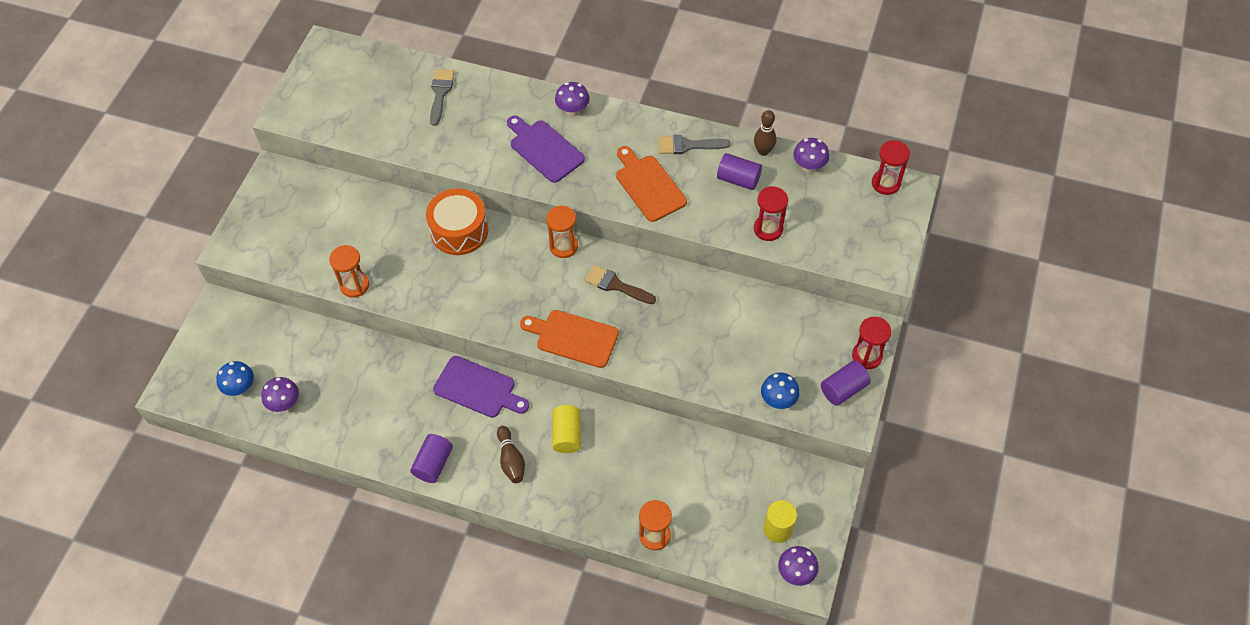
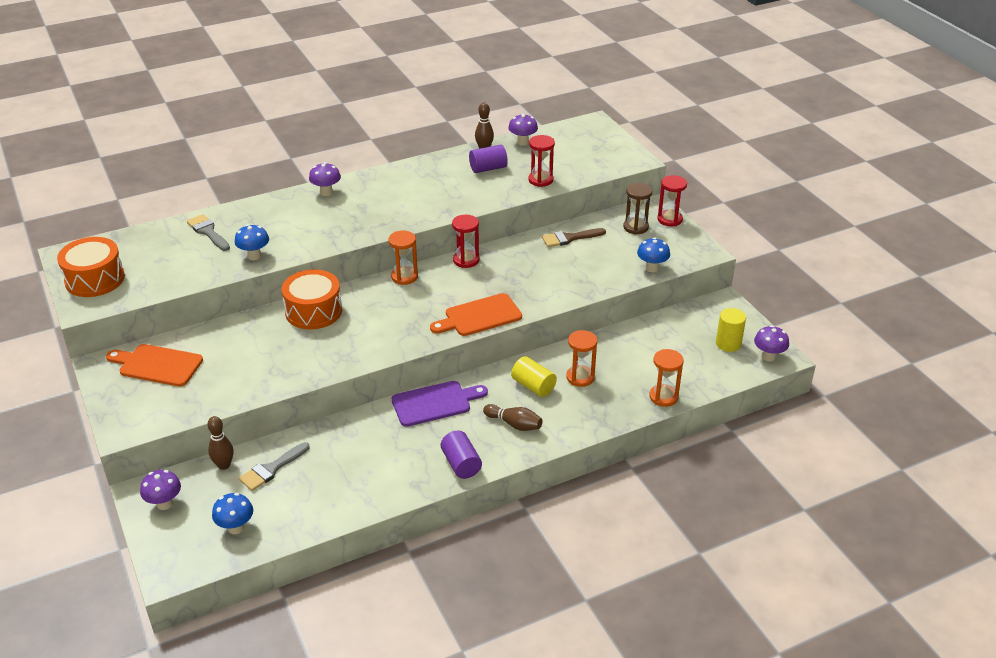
camera: 45 degrees left, 20 degrees down
purple mushroom [261,377,299,412] -> purple mushroom moved to [140,470,181,510]
orange hourglass [329,245,369,298] -> orange hourglass moved to [566,330,597,387]
purple cutting board [507,116,585,183] -> none
brown brush [585,265,656,304] -> brown brush moved to [542,228,606,247]
orange cutting board [616,146,687,222] -> orange cutting board moved to [106,344,203,387]
grey brush [658,135,731,154] -> grey brush moved to [239,442,310,491]
purple cylinder [821,361,871,406] -> none
red hourglass [872,140,910,195] -> red hourglass moved to [452,215,479,268]
none -> orange drum [57,237,125,297]
none -> brown bowling pin [208,416,234,470]
none -> blue mushroom [235,224,269,260]
none -> brown hourglass [623,183,652,235]

